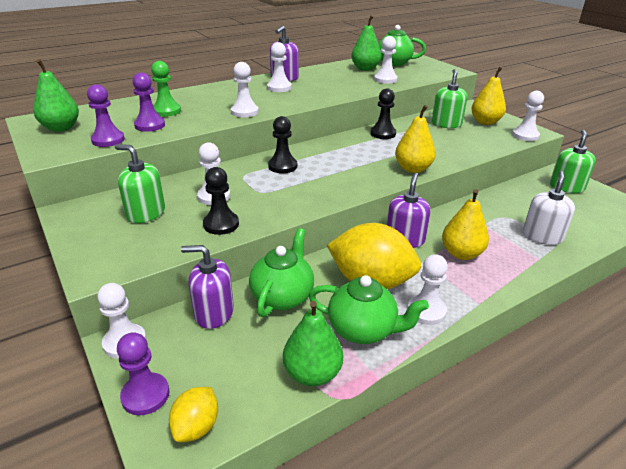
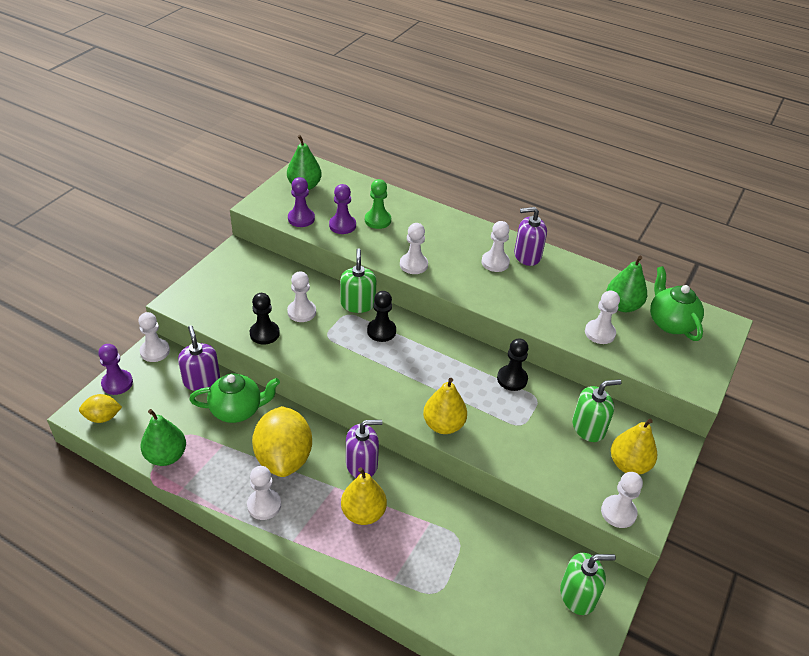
camera: 60 degrees right, 10 degrees up
green soap dispenser [115,144,165,223] -> green soap dispenser moved to [340,248,376,313]
green teapot [309,275,429,344] -> none
white soap dispenser [523,171,575,245] -> none

